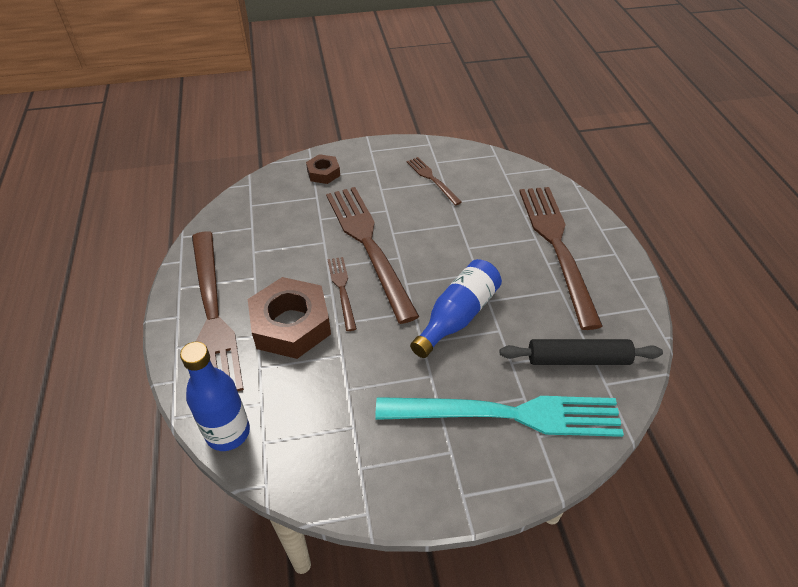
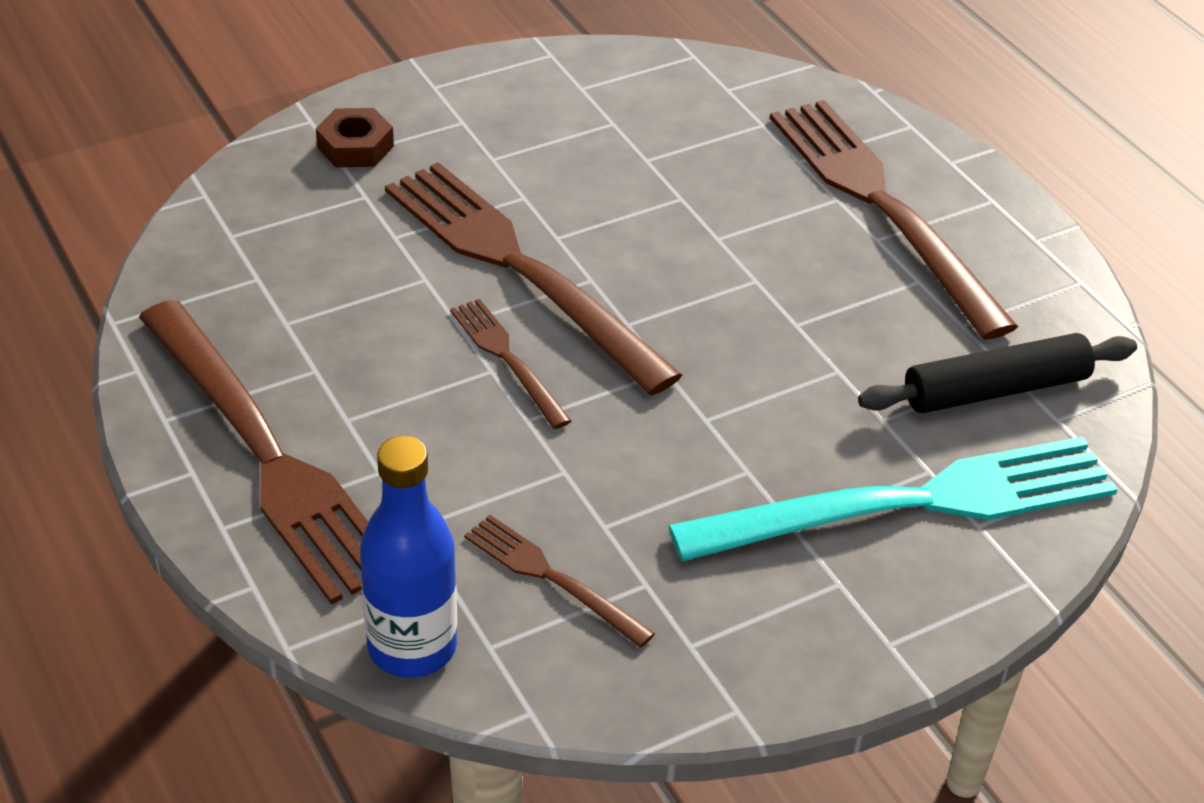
camera: 20 degrees left, 5 degrees down
brown nut [248,277,331,359] -> none
brown fork [407,157,462,206] -> brown fork moved to [464,515,655,648]
blue bottle [410,259,502,358] -> none

